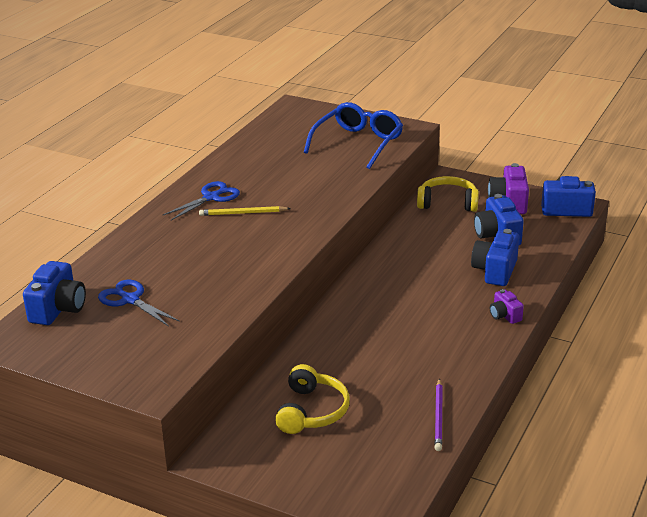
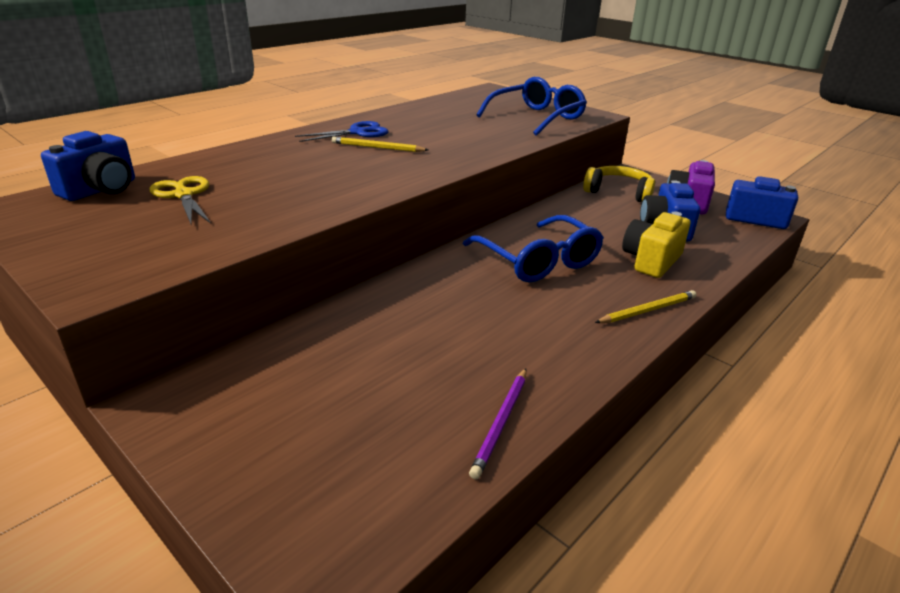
camera: 15 degrees right, 0 degrees up
blue scissors [98,280,180,326] -> yellow scissors [150,176,211,224]
yellow headphones [275,364,350,434] -> none
blue camera [471,229,519,286] -> yellow camera [622,211,690,278]
purple camera [490,289,524,324] -> yellow pencil [595,290,697,323]
none -> blue glasses [463,215,604,282]

